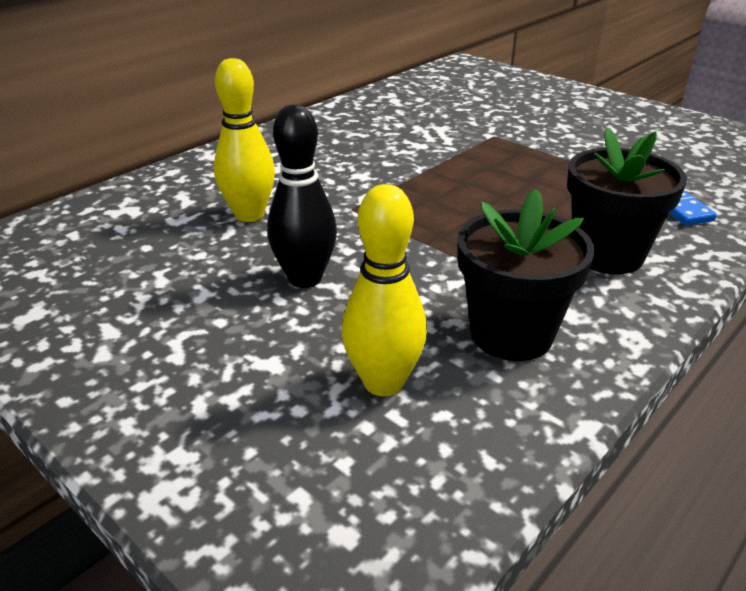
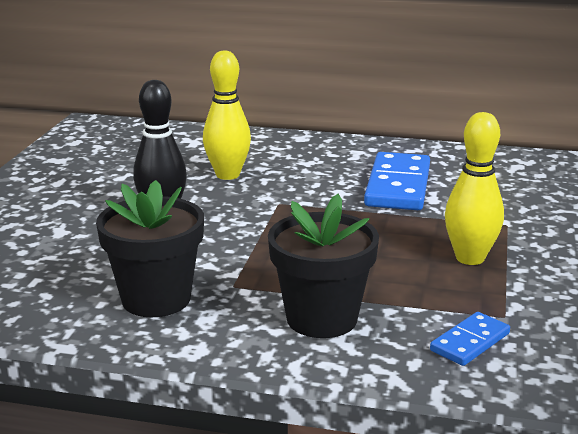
camera: 60 degrees right, 10 degrees down
yellow bowling pin [342,184,427,396] -> yellow bowling pin moved to [445,112,504,265]
none -> blue domino [364,152,430,210]

